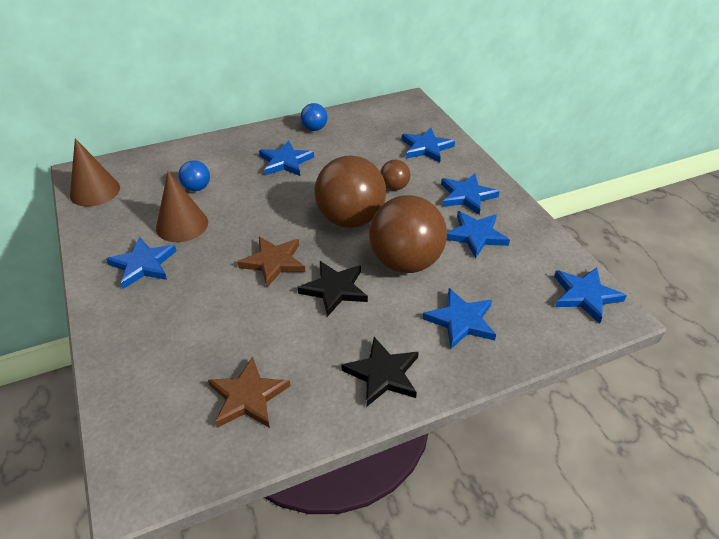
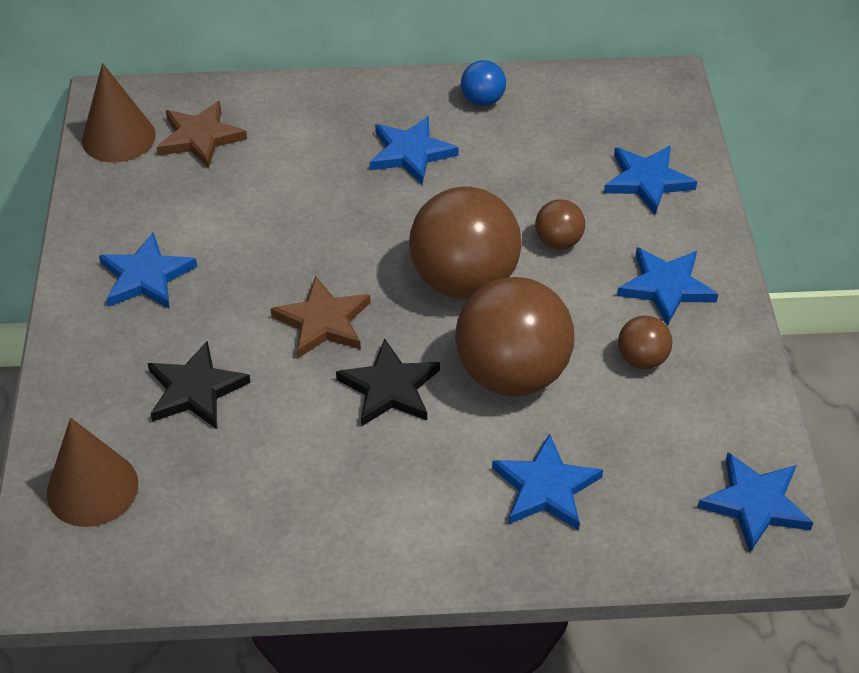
camera: 20 degrees right, 5 degrees up
brown cone [156,171,208,242] -> brown cone moved to [47,417,138,527]
blue ball [178,160,210,191] -> none
brown star [208,357,290,428] -> brown star moved to [157,101,247,169]
black star [341,337,419,407] -> black star moved to [147,340,251,429]
blue star [447,211,510,258] -> brown ball [618,316,673,369]

